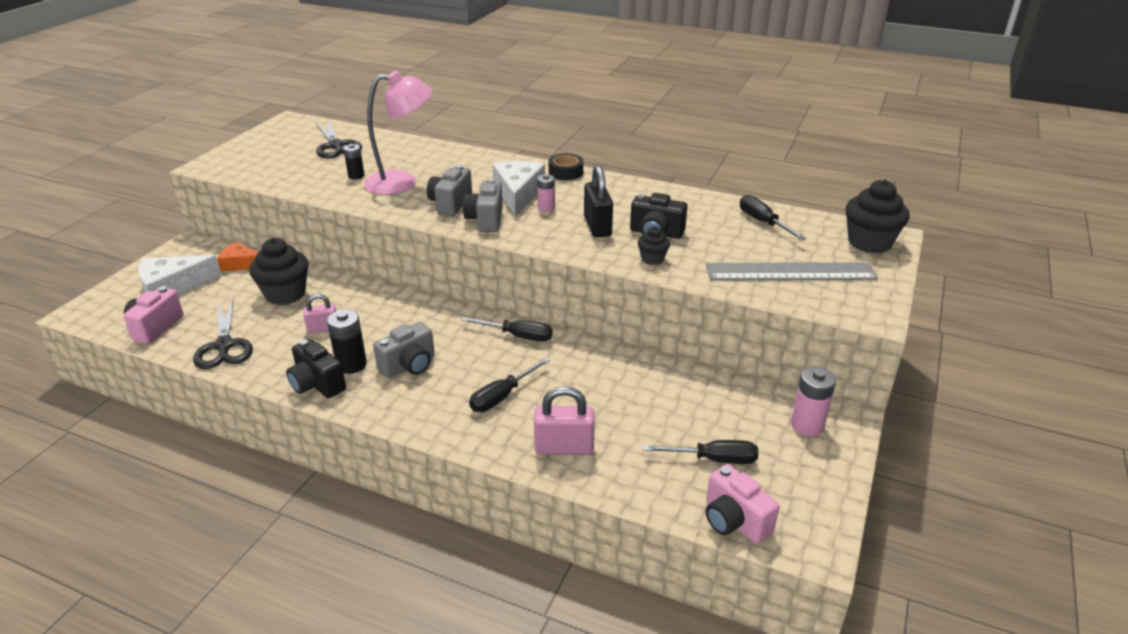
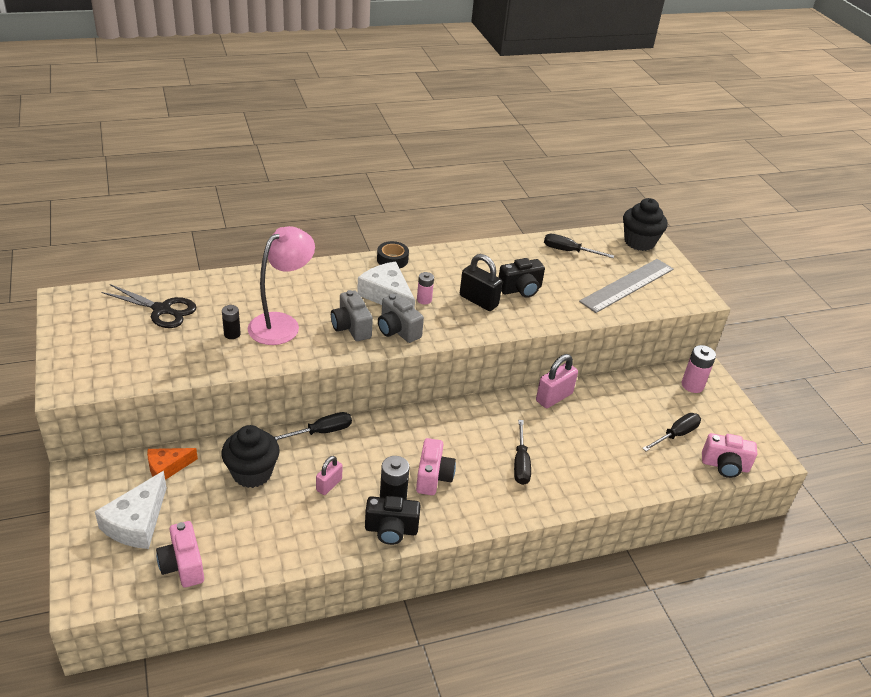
camera: 45 degrees left, 5 degrees up
black scissors [193,300,253,369] -> none
grey camera [373,322,435,378] -> pink camera [416,438,456,495]
black screwdriver [461,317,552,342] -> black screwdriver moved to [274,412,352,441]
pink padlock [534,386,595,455] -> pink padlock moved to [536,354,578,408]
black cupcake [638,226,670,265] -> none

